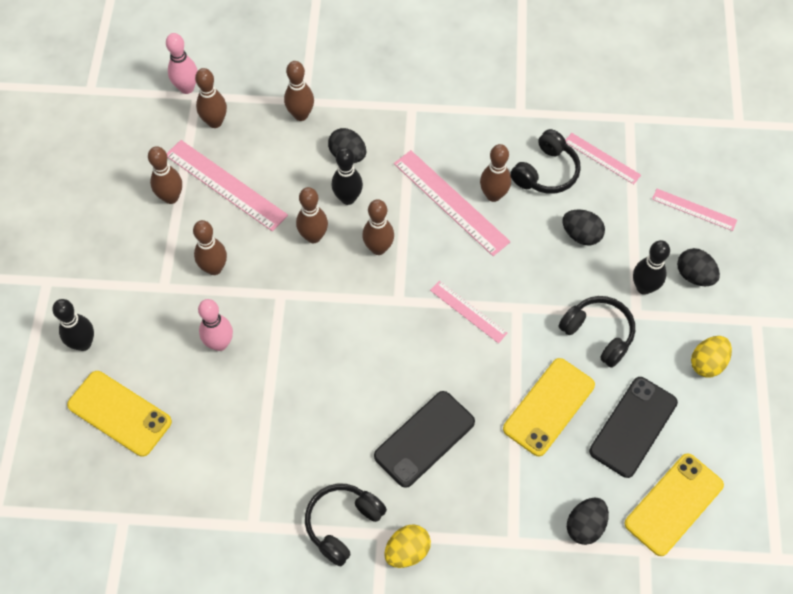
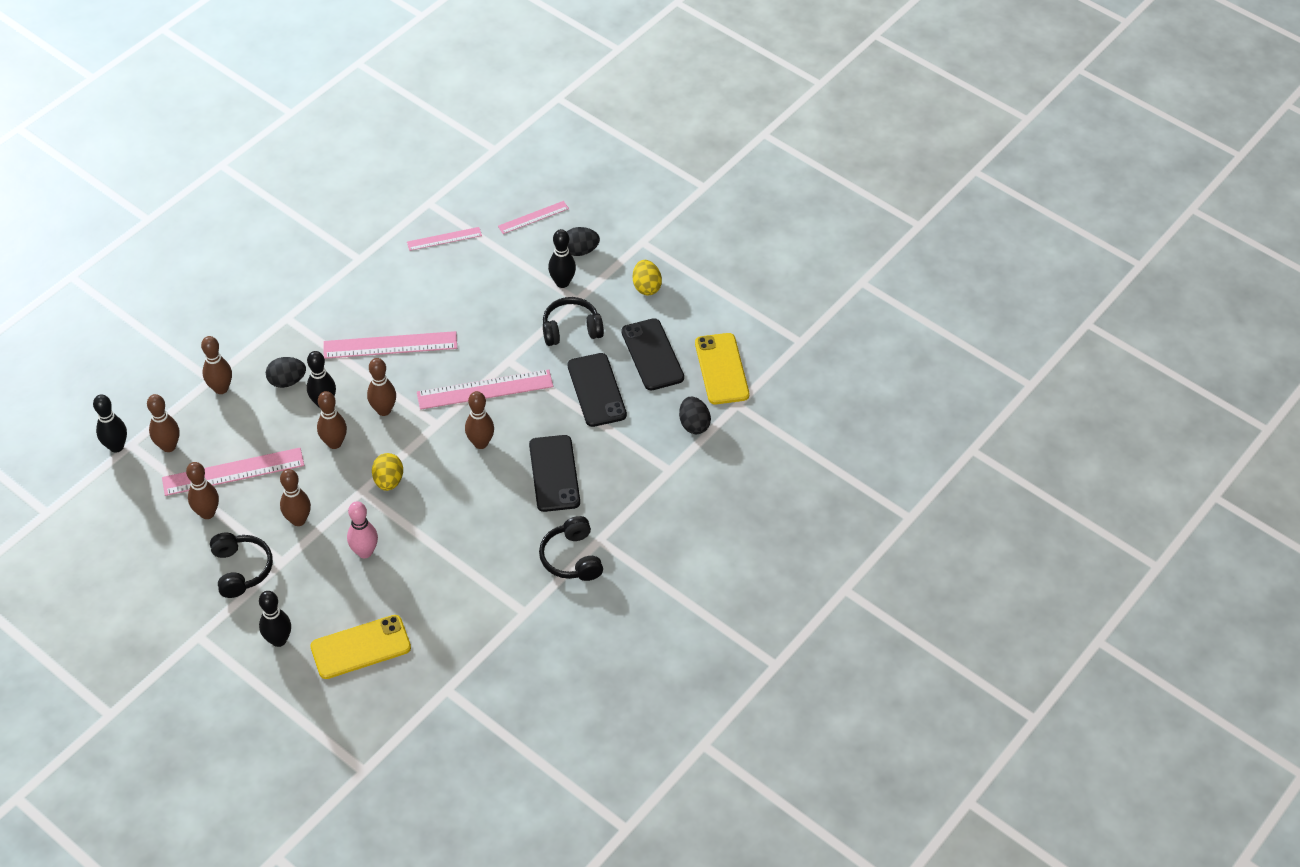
camera: 55 degrees left, 10 degrees down
pink bowling pin [166,33,198,94] -> black bowling pin [93,395,127,453]
yellow egg [384,524,431,568] -> yellow egg moved to [372,453,403,491]
pink ruler [430,281,508,343] -> pink ruler [417,369,553,410], size x1.71
brown bowling pin [480,144,511,202] -> brown bowling pin moved to [465,391,494,449]
yellow phone [503,358,595,456] -> black phone [568,353,627,427]
black headphones [510,129,581,194] -> black headphones moved to [210,533,273,598]
black egg [562,210,605,245] -> none

